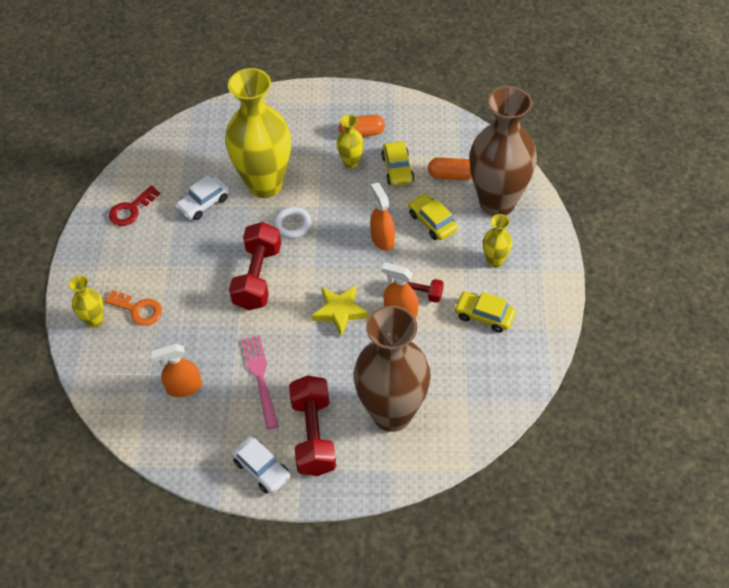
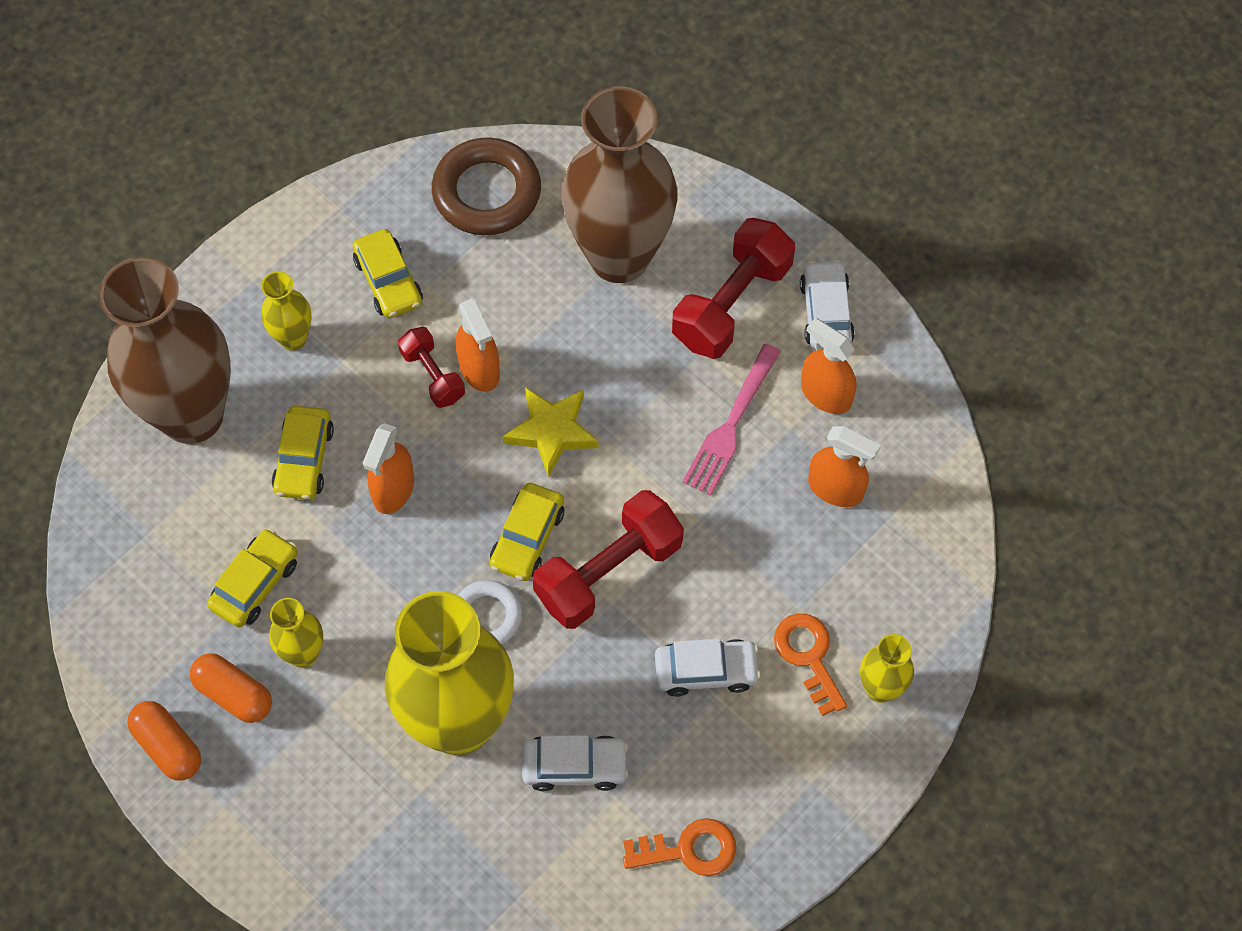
camera: 140 degrees left, 10 degrees up
red key [109,185,160,226] -> orange key [623,818,736,876]
orange capsule [428,157,472,180] -> orange capsule moved to [127,701,201,781]
none -> brown ring [432,137,541,235]
none -> yellow car [490,483,564,581]
none -> white car [655,639,761,697]
none -> orange spray bottle [801,318,856,414]

